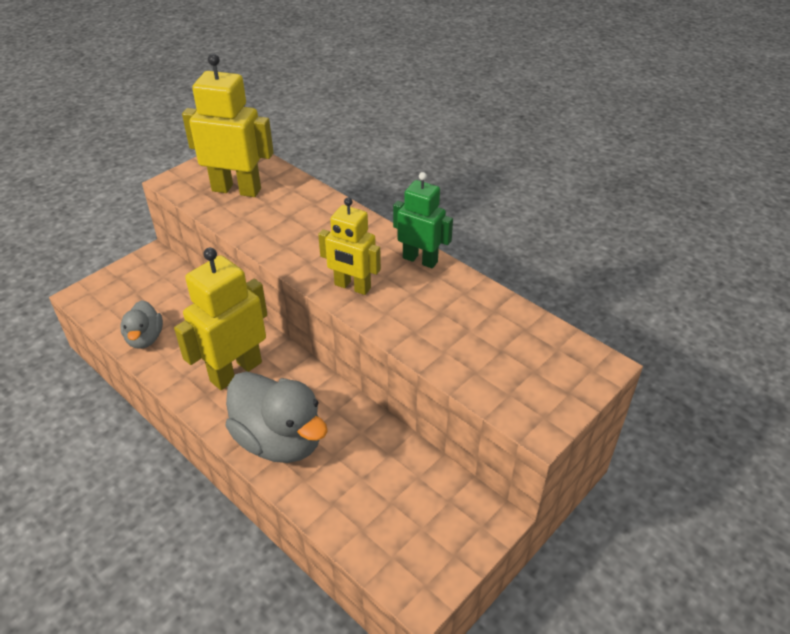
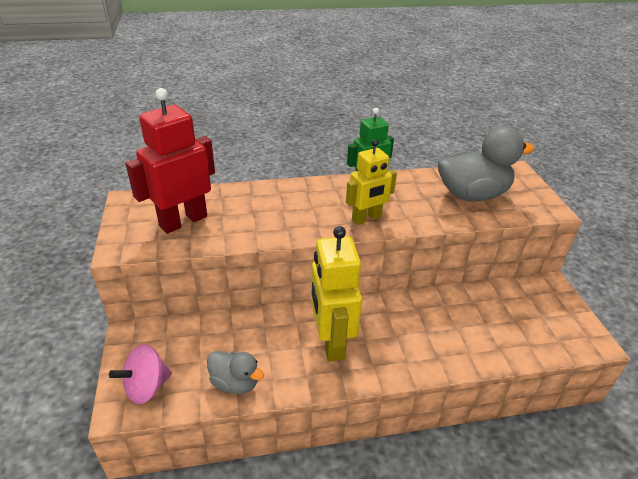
camera: 55 degrees left, 5 degrees down
yellow robot [182,54,274,197] -> red robot [125,88,215,234]
grey duck [225,371,328,463] -> grey duck moved to [438,126,535,201]
none -> pink spinning top [109,344,172,404]

